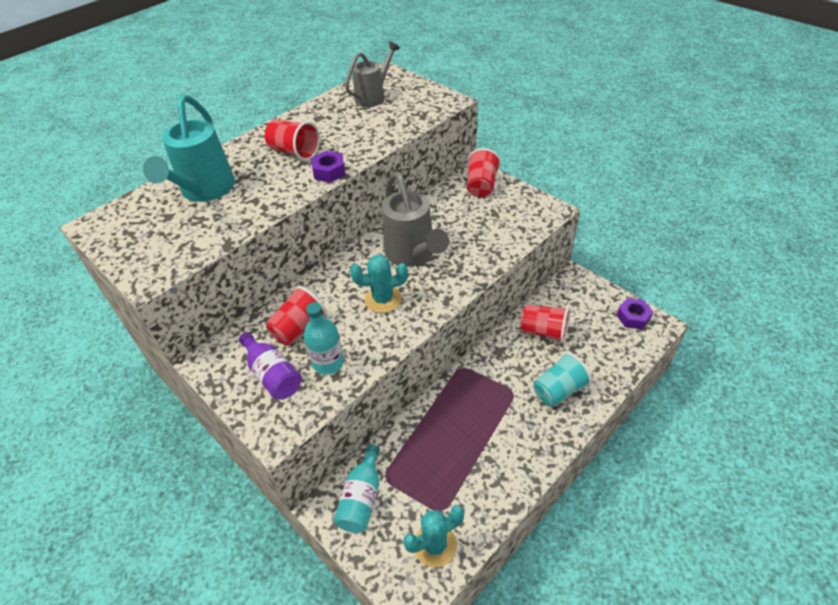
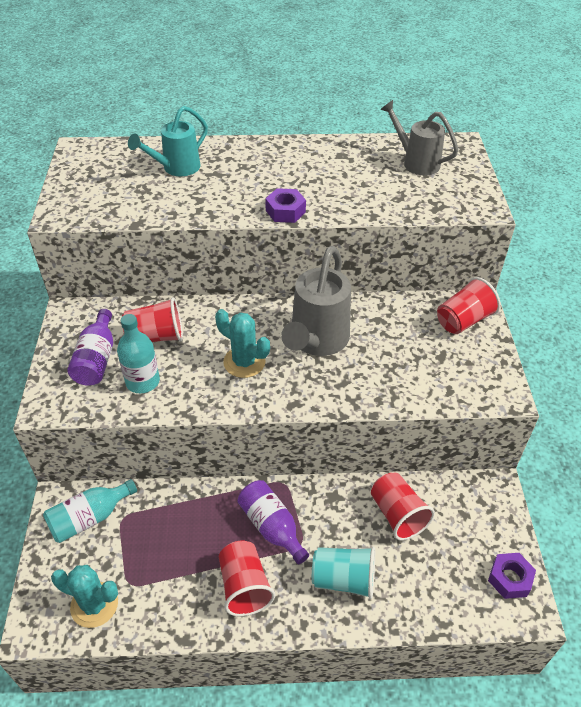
camera: 40 degrees right, 0 degrees up
turquoise watering can [143,94,235,202] -> turquoise watering can [128,106,208,176], size x0.66
red cup [265,120,320,161] -> red cup moved to [219,541,275,616]
grey watering can [345,41,400,107] -> grey watering can turned 135 degrees counterclockwise [380,100,459,175]
none -> purple bottle [238,480,309,564]

